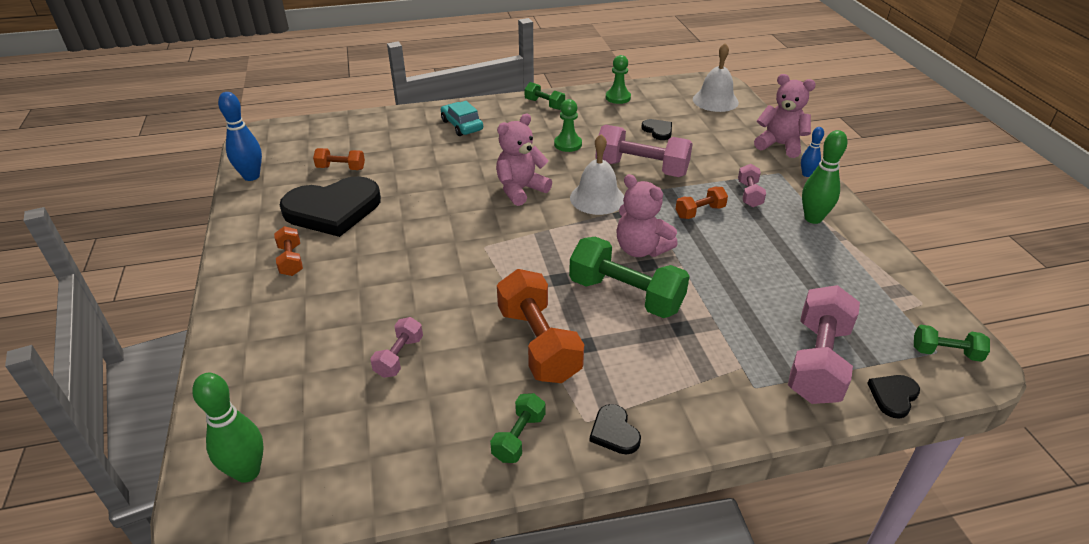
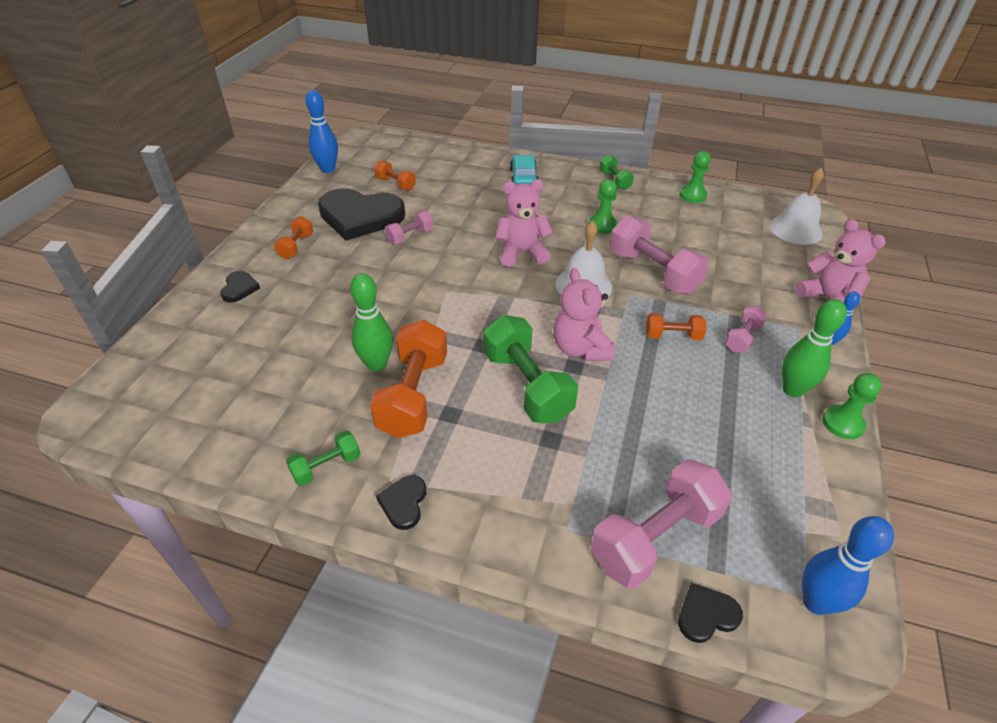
camera: 30 degrees right, 5 degrees up
green bowling pin [192,373,264,483] -> green bowling pin moved to [350,273,393,372]
pink dumbbell [370,317,423,378] -> pink dumbbell moved to [385,211,433,244]
black heart [641,119,672,140] -> black heart moved to [220,271,260,303]
green dumbbell [914,325,990,362] -> blue bowling pin [802,516,894,615]
none -> green pawn [822,373,881,439]

